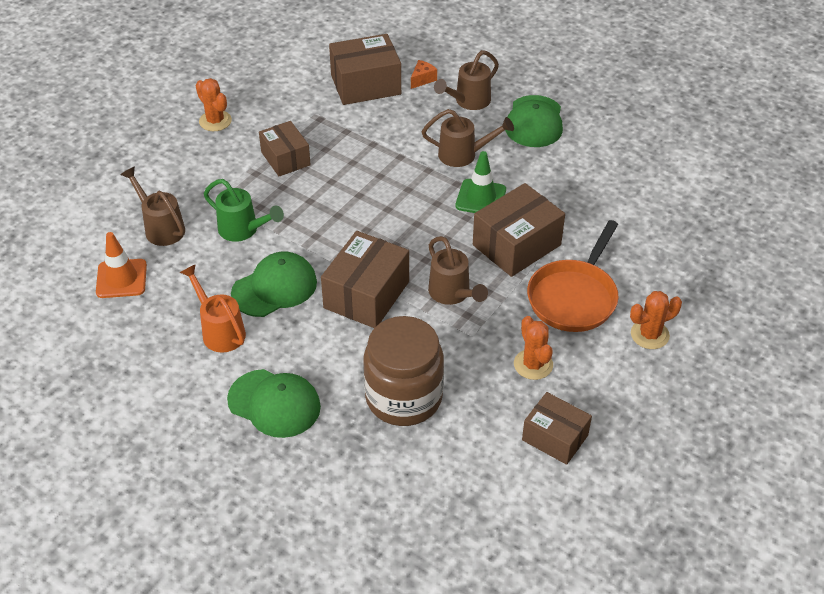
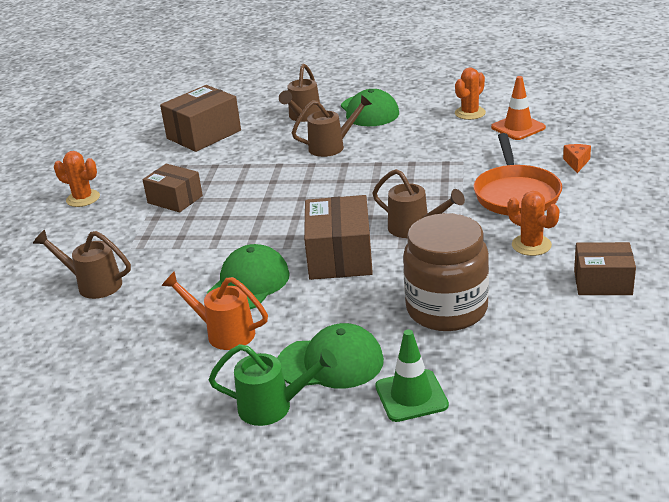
camera: 25 degrees left, 15 degrees down
orange traffic cone [96,232,147,298] -> orange traffic cone moved to [491,76,546,140]
green watering can [204,179,284,242] -> green watering can moved to [209,344,337,426]
orange cheese [411,60,437,89] -> orange cheese moved to [563,144,591,173]
green traffic cone [455,151,506,213] -> green traffic cone moved to [375,329,449,422]
brown box [473,183,565,277] -> none
orange cactus [630,291,682,349] -> orange cactus moved to [455,68,486,120]

